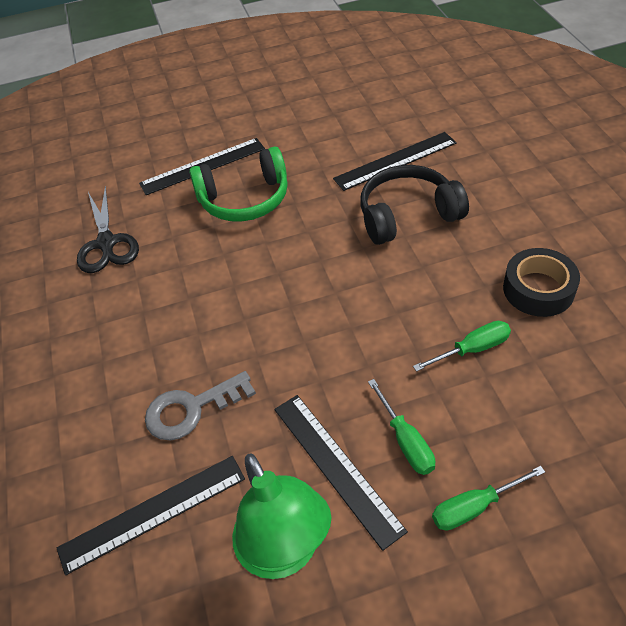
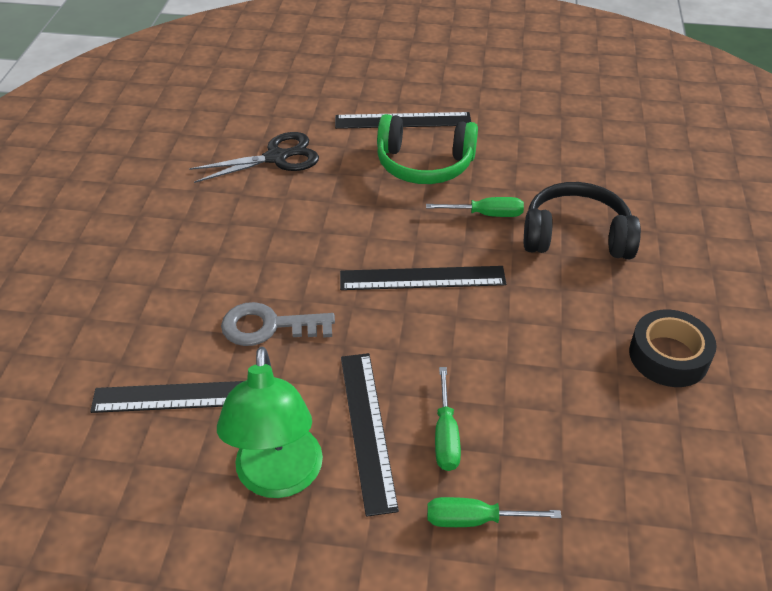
camera: 20 degrees right, 5 degrees down
black scissors [77,186,139,273] -> black scissors turned 120 degrees counterclockwise [189,132,319,183]
black ruler [333,132,457,191] -> black ruler moved to [340,266,506,290]
green screwdriver [413,321,511,372] -> green screwdriver moved to [426,197,524,217]

